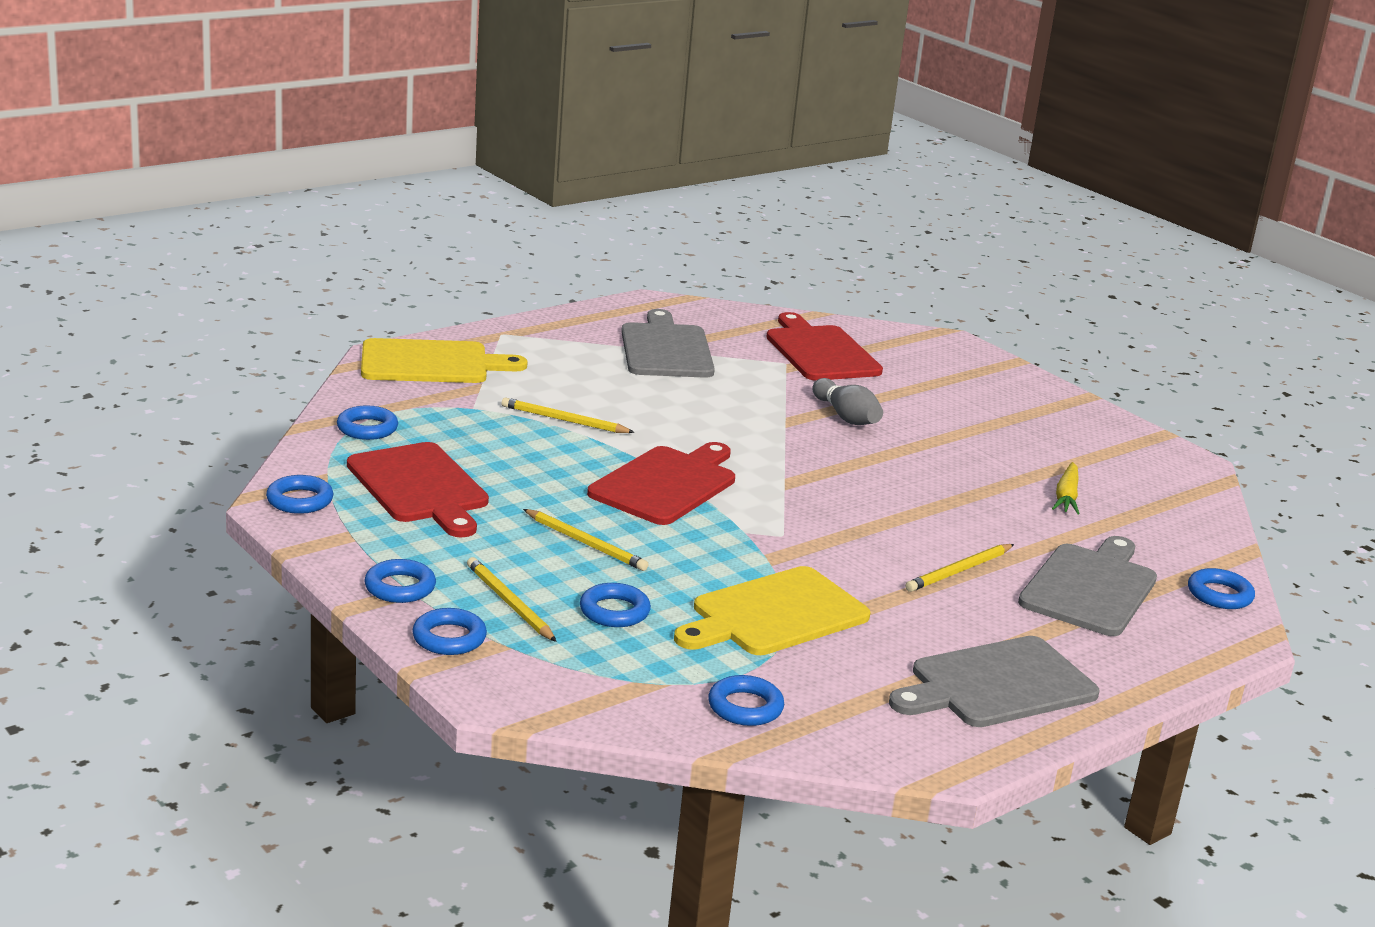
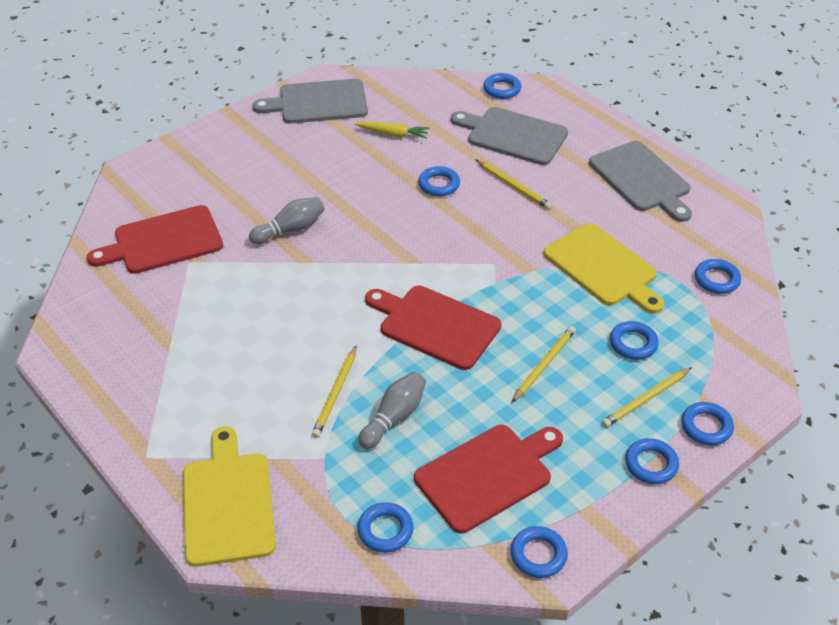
camera: 90 degrees left, 20 degrees up
grey cutting board [621,309,715,378] -> grey cutting board moved to [252,79,368,123]
none -> grey bowling pin [358,372,426,449]
none -> blue ring [418,166,460,196]

